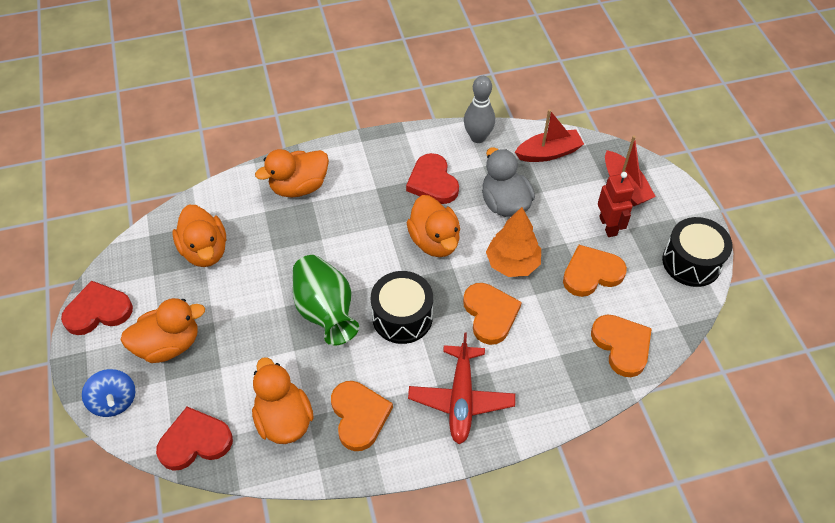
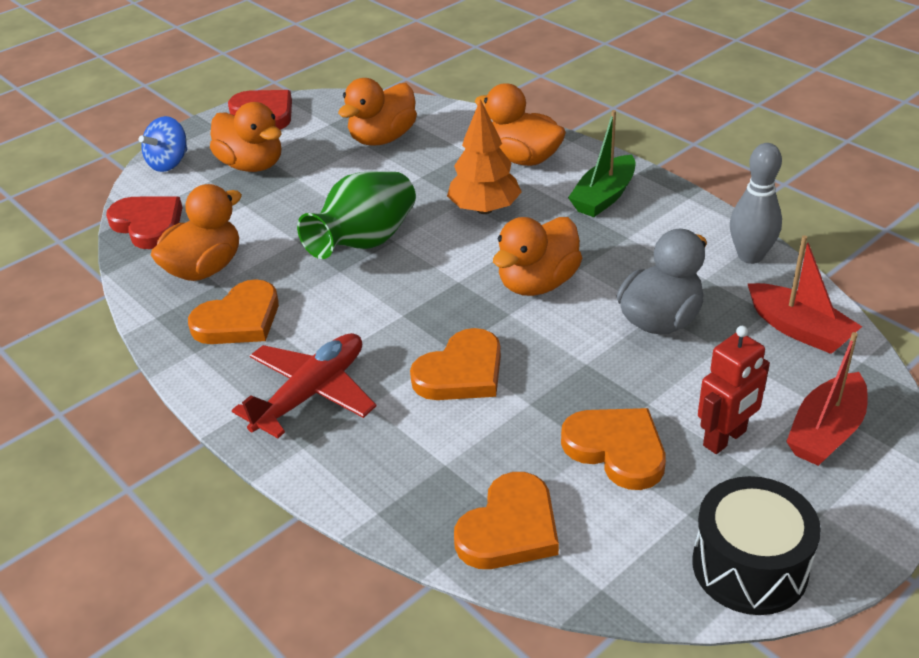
camera: 65 degrees right, 15 degrees down
black drum [371,271,433,344] -> none
red heart [406,153,459,204] -> none
red plane [408,332,515,444] -> red plane turned 150 degrees clockwise [232,333,376,438]
orange tree [486,207,541,277] -> orange tree moved to [447,99,522,214]
none -> green boat [568,110,635,217]

